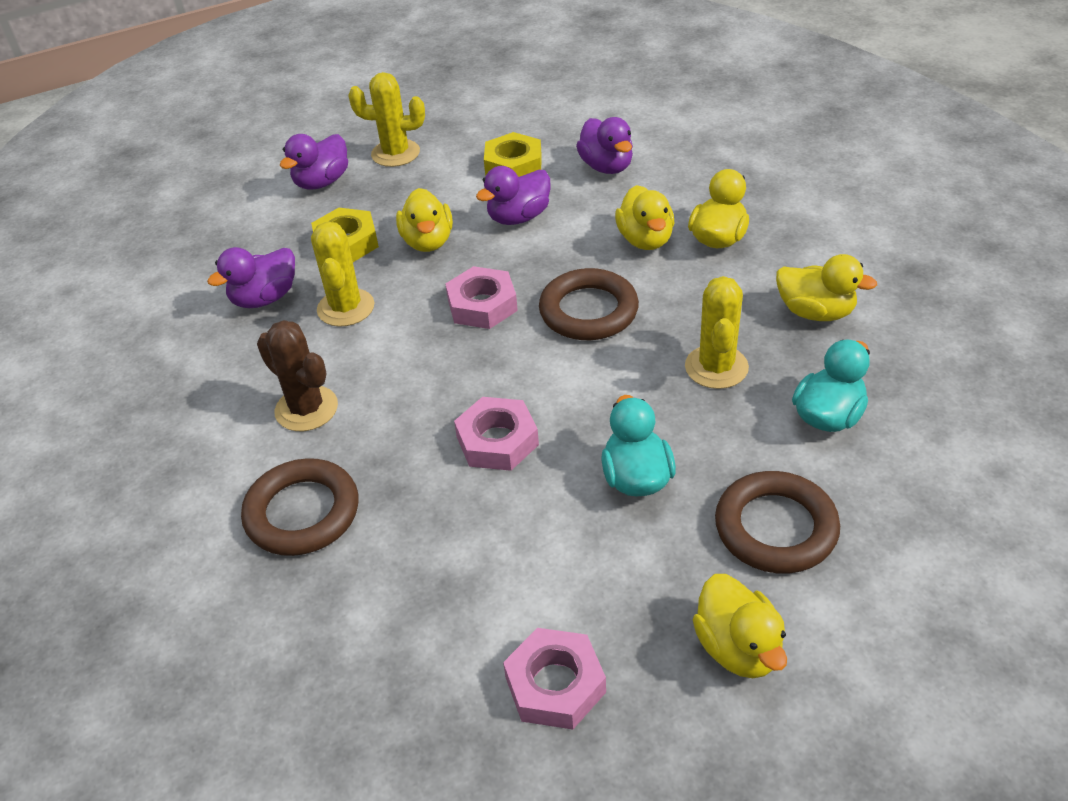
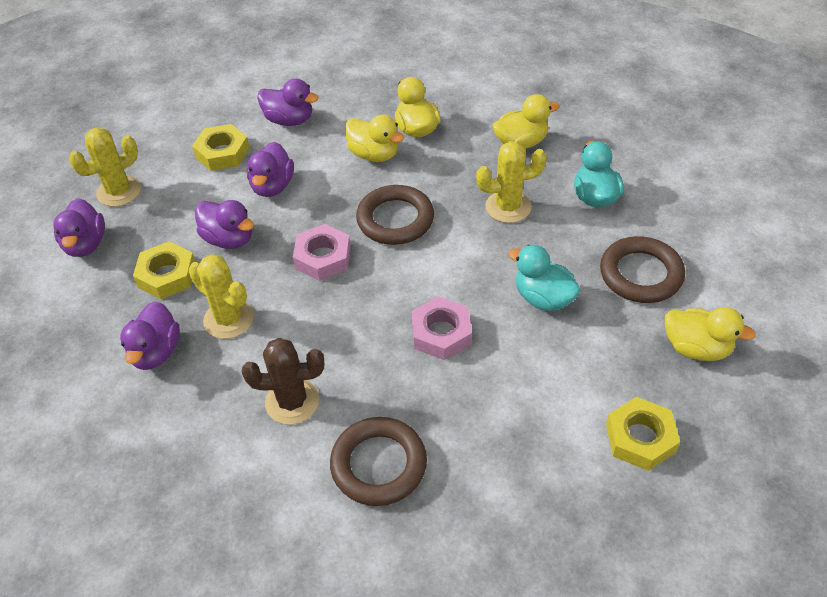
camera: 45 degrees left, 5 degrees up
yellow duck [396,188,453,252] -> purple duck [195,200,254,249]
pink nut [503,628,606,729] -> yellow nut [606,397,680,471]
yellow cactus [685,276,749,389] -> yellow cactus turned 60 degrees counterclockwise [476,141,547,223]

